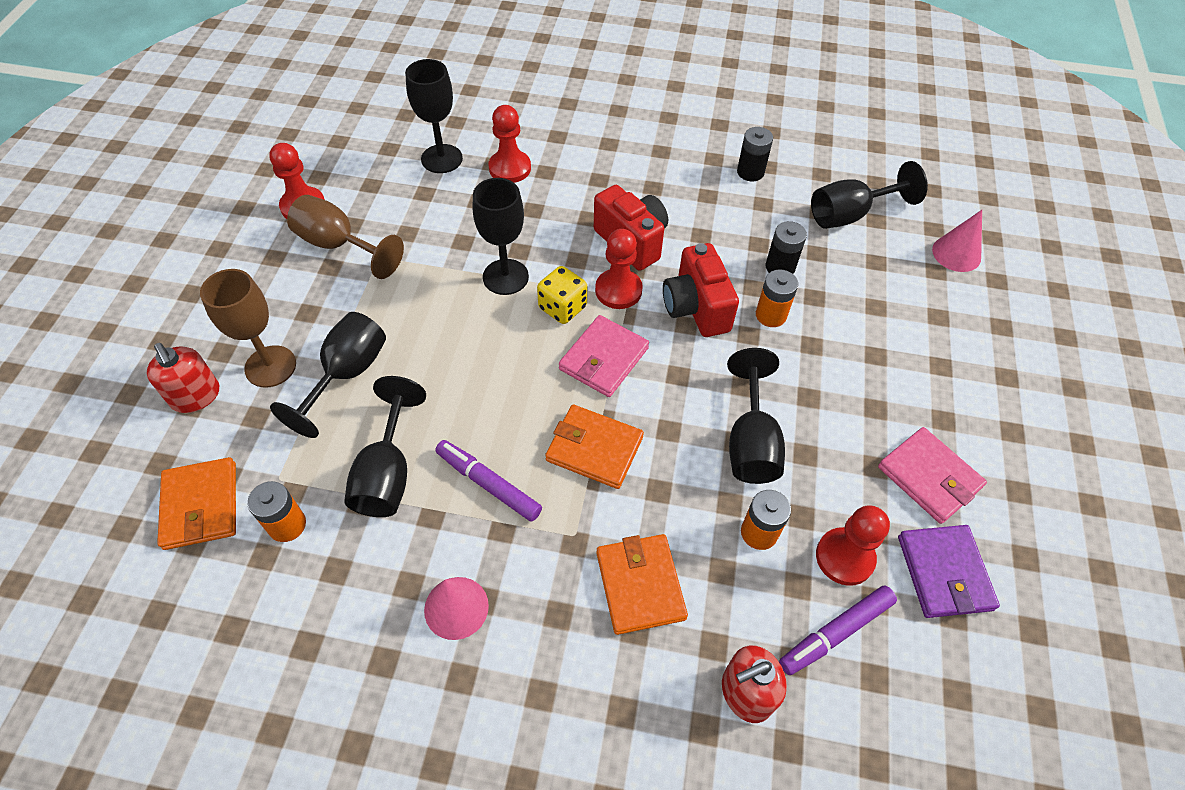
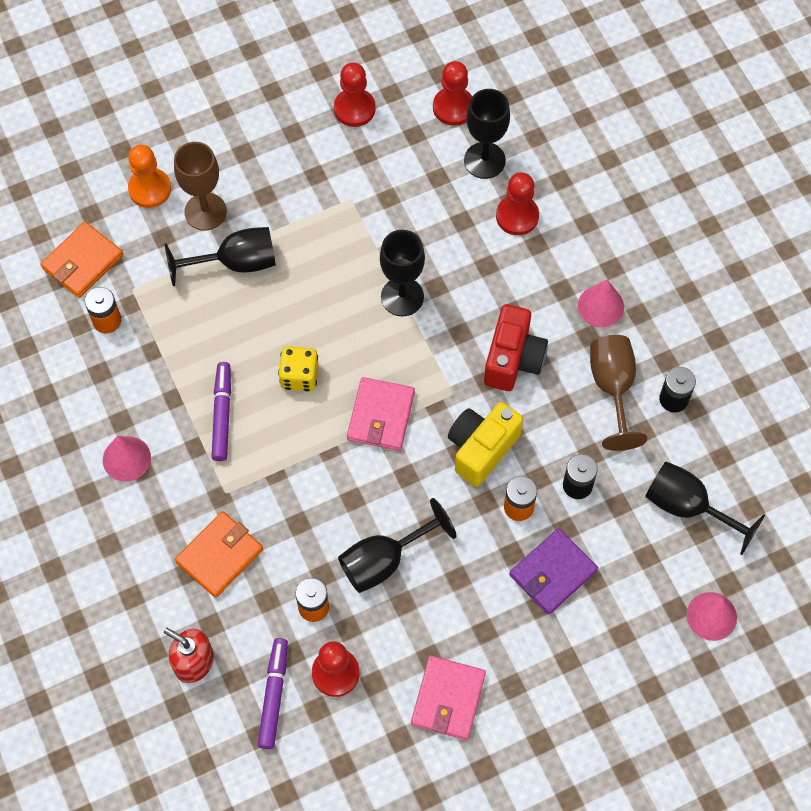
camera: 55 degrees right, 10 degrees up
red soap dispenser [146,343,219,413] -> orange pawn [128,145,171,208]
brown goblet [287,195,404,279] -> brown goblet moved to [590,335,647,451]
black goblet [344,376,426,517] -> none
yellow dice [537,266,587,324] -> yellow dice moved to [278,346,319,392]
orange wallet [545,405,644,489] -> none
pink wallet [559,315,649,397] -> pink wallet turned 75 degrees counterclockwise [347,377,415,451]
red pawn [595,229,643,309] -> red pawn moved to [433,61,472,126]
red camera [663,243,739,337] -> yellow camera [448,402,523,487]
purple marker [779,585,897,675] -> purple marker turned 75 degrees clockwise [258,638,288,749]
purple wallet [898,525,1000,618] -> purple wallet moved to [509,528,598,615]
none -> pink cone [578,280,624,327]

